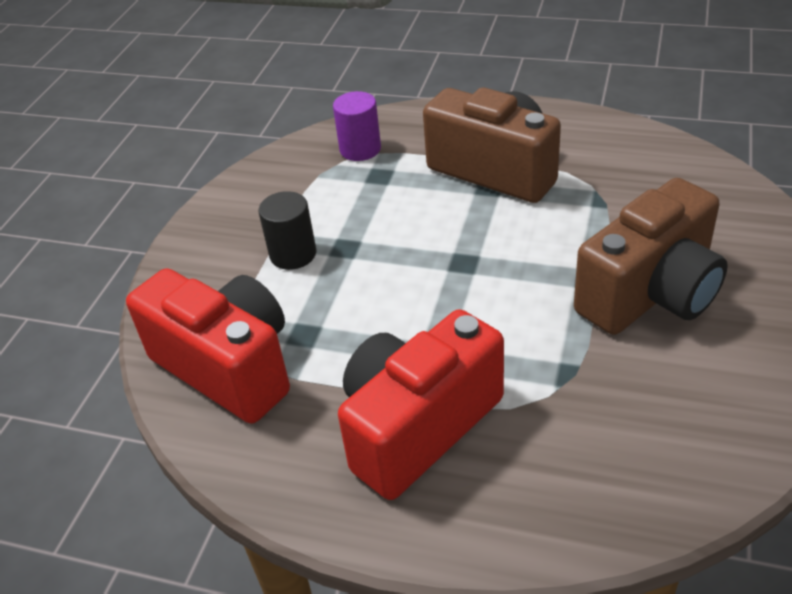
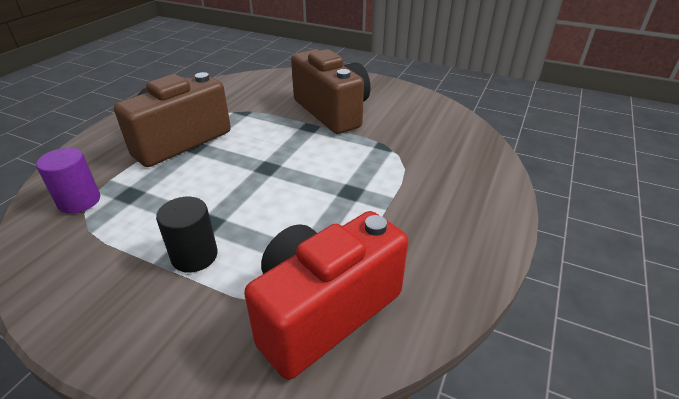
camera: 85 degrees left, 5 degrees down
red camera [338,309,504,500] -> none

